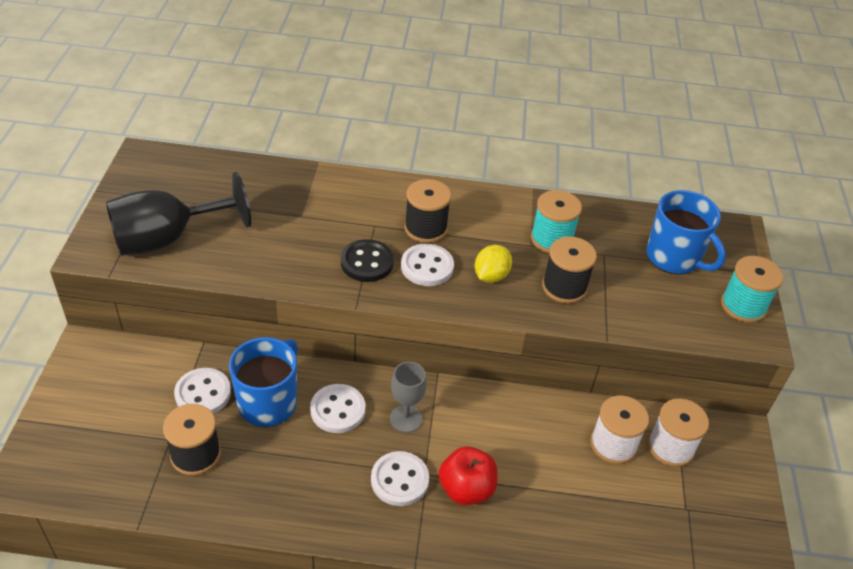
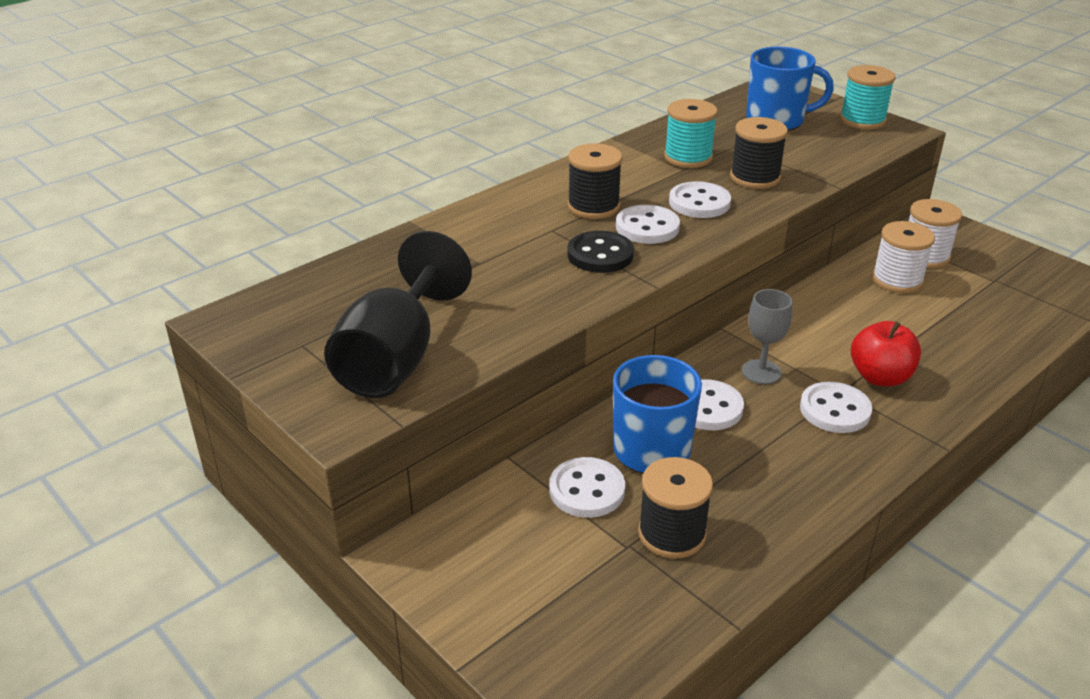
camera: 45 degrees left, 10 degrees down
yellow lemon [475,245,512,283] -> white button [669,181,731,218]

